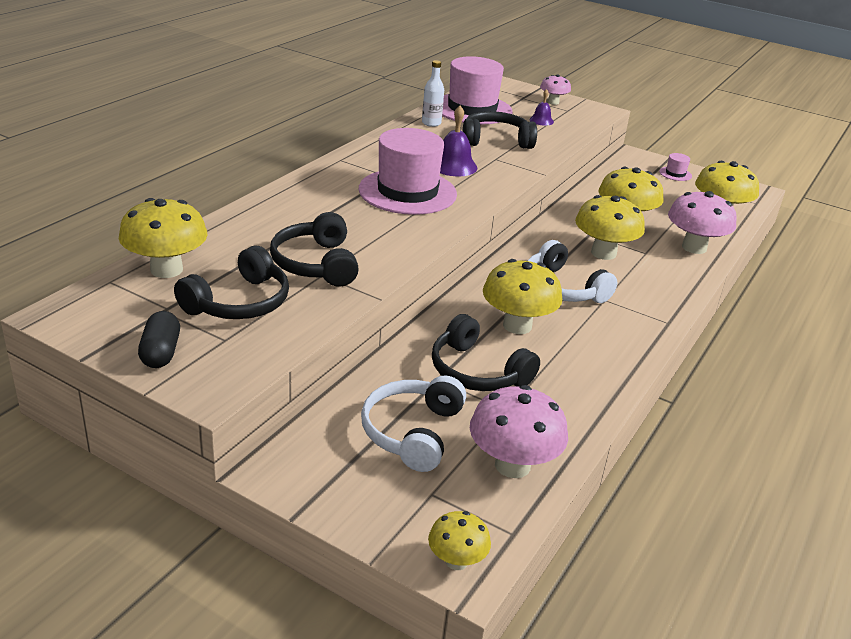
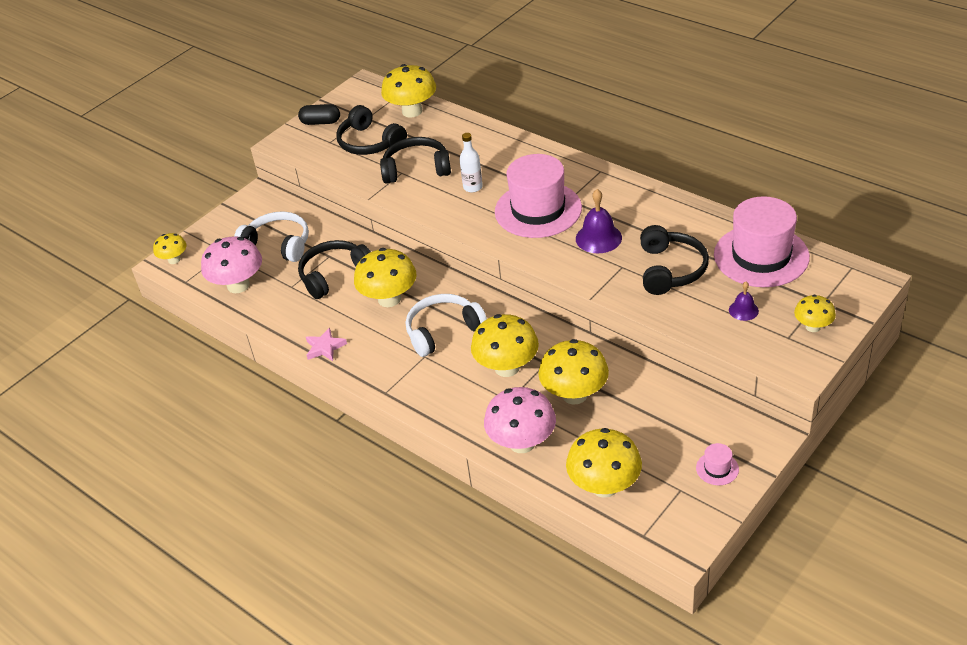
camera: 105 degrees right, 10 degrees up
white bottle [422,60,444,127] -> white bottle moved to [459,133,483,192]
pink mushroom [540,74,571,105] -> yellow mushroom [794,295,836,332]
none -> pink star [306,327,347,361]

